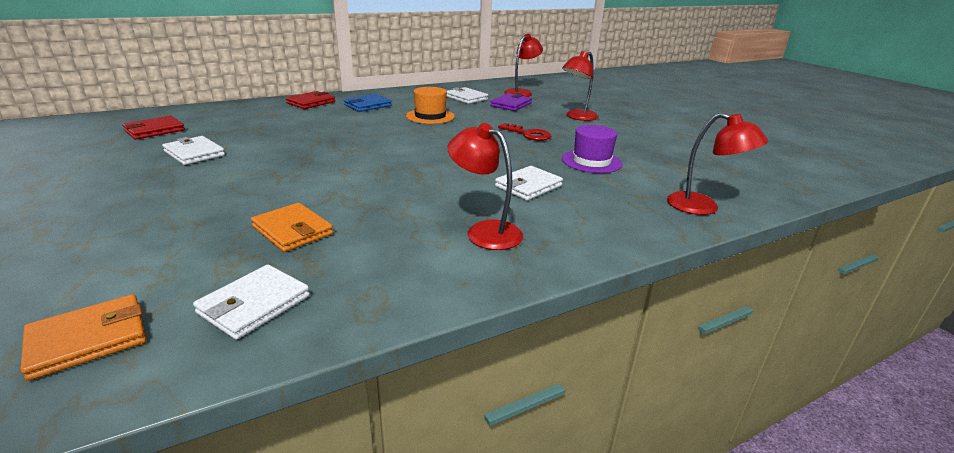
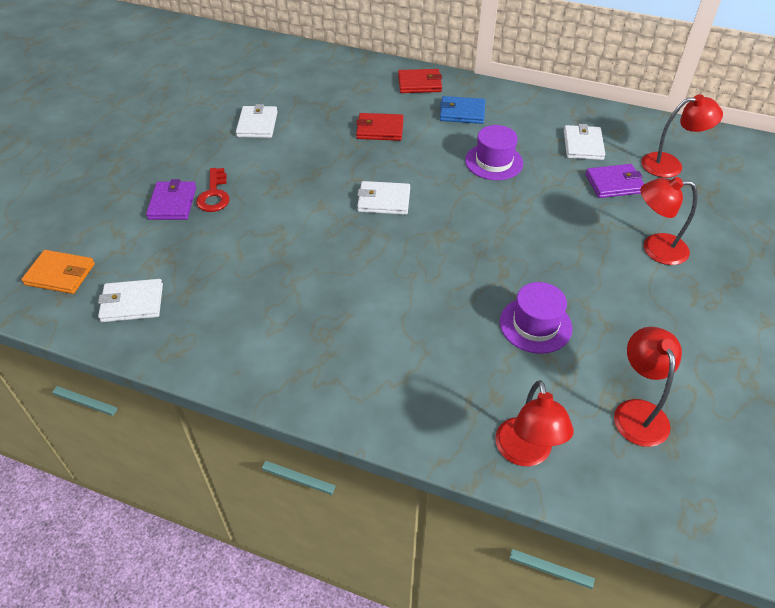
camera: 50 degrees right, 20 degrees up
red wallet [122,115,185,140] -> red wallet moved to [356,113,404,141]
orange wallet [251,203,333,252] -> none
orange hat [406,87,455,124] -> purple hat [465,125,523,180]
red lamp [447,123,523,250] -> red lamp moved to [614,327,682,447]
white wallet [495,166,563,200] -> white wallet moved to [357,181,410,215]
red key [498,123,551,141] -> red key moved to [196,168,230,212]
none -> purple wallet [146,179,196,220]

